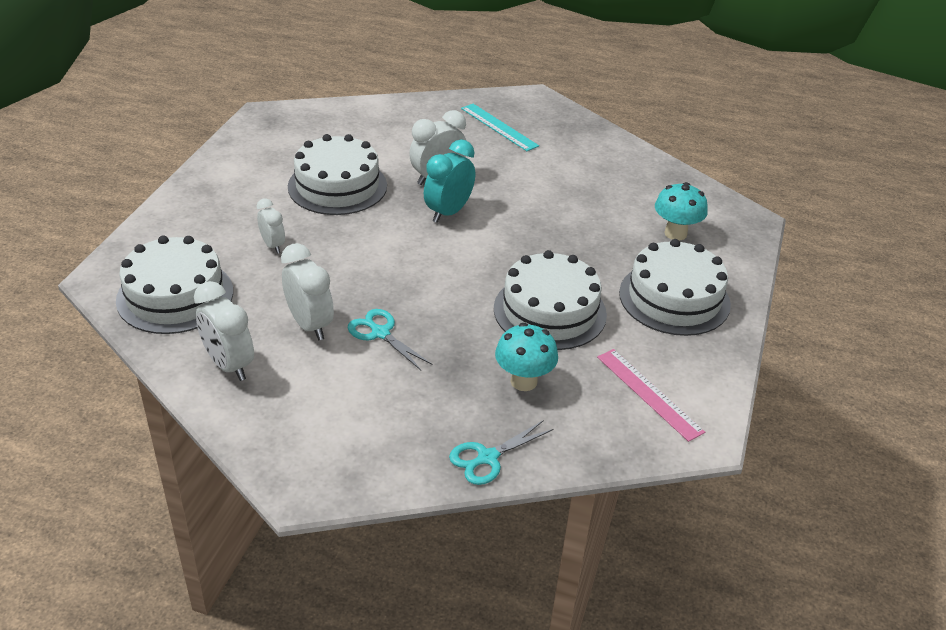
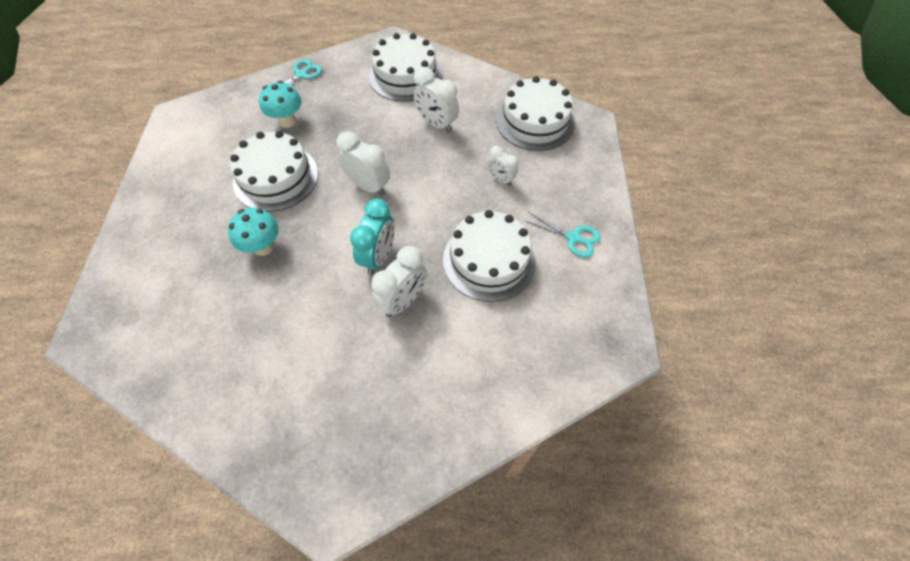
camera: 165 degrees right, 20 degrees up
white clock [194,281,254,381] -> white clock moved to [336,131,390,196]
turquoise scissors [348,309,433,370] -> turquoise scissors moved to [523,212,600,257]
turquoise ruler [461,104,539,151] -> none
pink ruler [597,349,705,442] -> none
white cake [619,239,731,336] -> white cake moved to [369,33,442,102]
turquoise mushroom [655,182,708,240] -> turquoise mushroom moved to [228,208,279,256]

